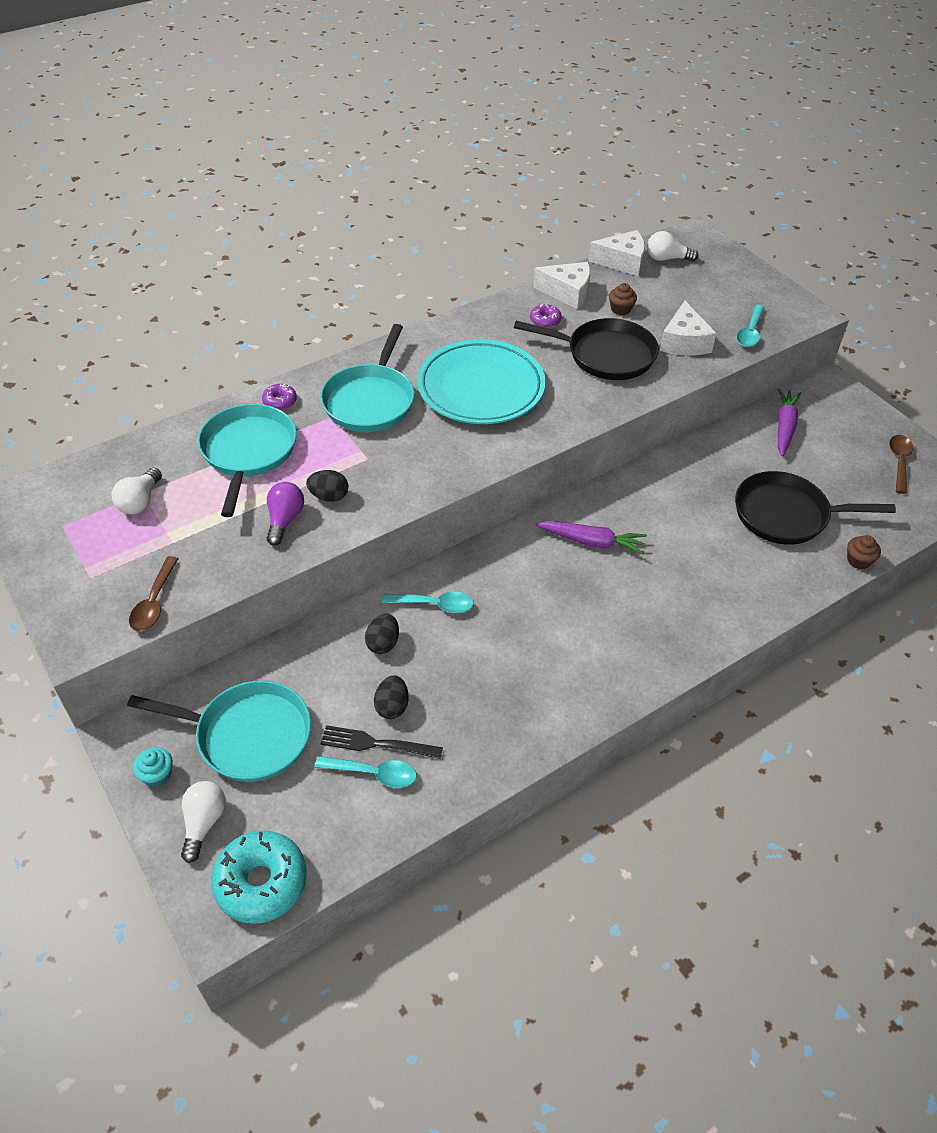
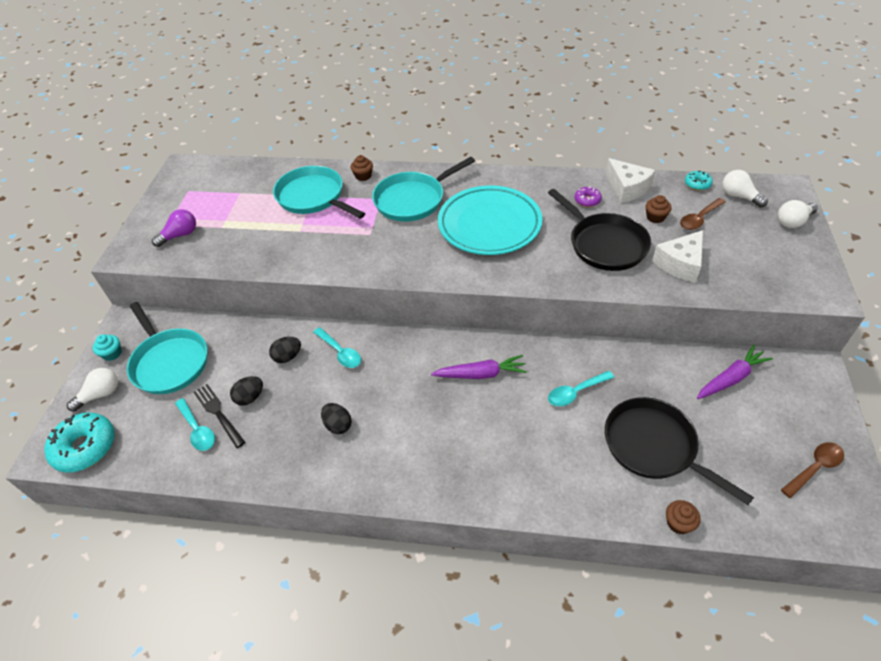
camera: 45 degrees right, 0 degrees up
white light bulb [112,468,162,514] -> white light bulb moved to [778,200,818,228]
brown spoon [129,556,178,631] -> brown spoon moved to [680,198,726,230]
turquoise pan [198,404,297,517] -> turquoise pan turned 90 degrees counterclockwise [273,166,365,219]
purple donut [262,384,297,410] -> brown cupcake [351,155,373,181]
purple light bulb [267,482,304,546] -> purple light bulb moved to [152,209,196,247]
black egg [306,470,348,502] -> black egg moved to [321,403,352,434]
purple carrot [536,521,647,554] -> purple carrot turned 60 degrees counterclockwise [431,355,527,379]
white cheese [588,230,645,276] -> turquoise donut [685,171,713,191]
turquoise spoon [736,305,765,347] -> turquoise spoon moved to [548,371,614,406]

